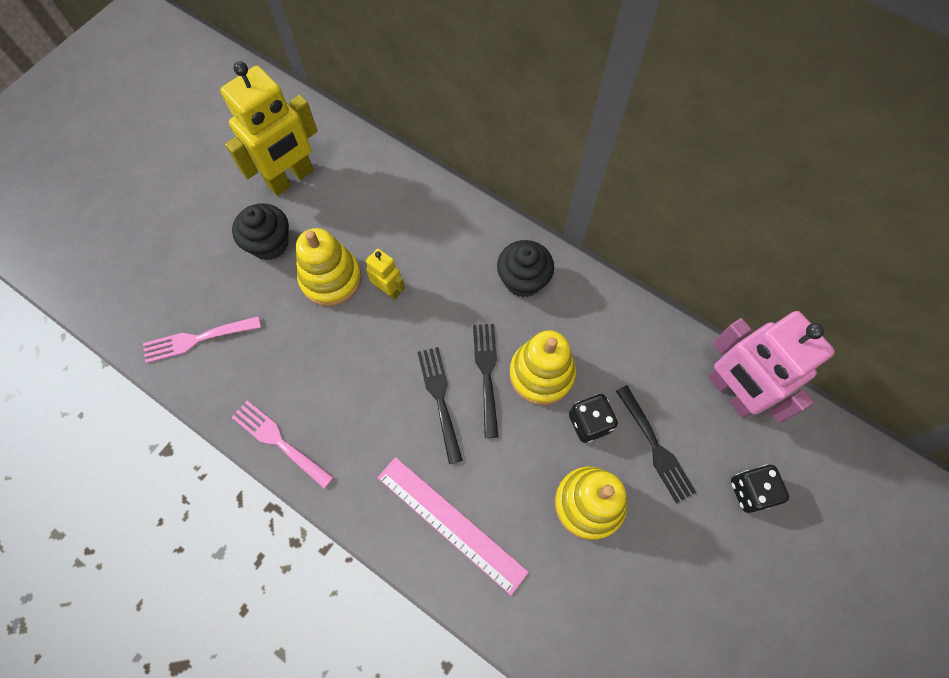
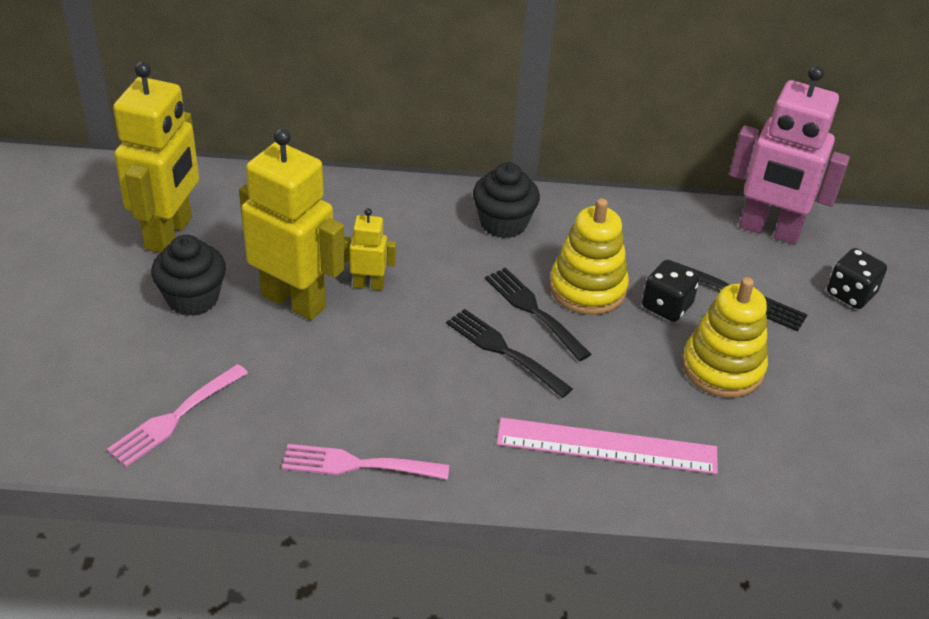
camera: 35 degrees left, 25 degrees down
yellow stacking toy [296,228,361,306] -> yellow robot [239,128,345,320]

